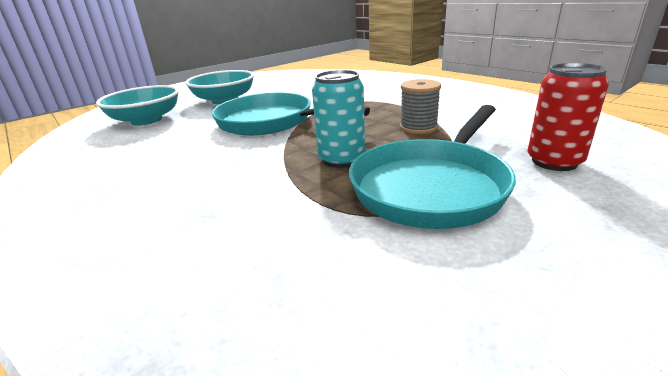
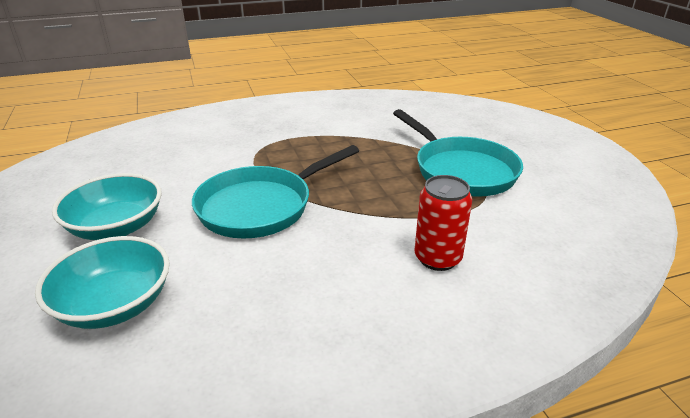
camera: 70 degrees left, 5 degrees up
turquoise can [312,70,365,168] -> none
grey spool [400,79,441,134] -> none
red can [527,63,609,171] -> red can moved to [415,175,472,271]

